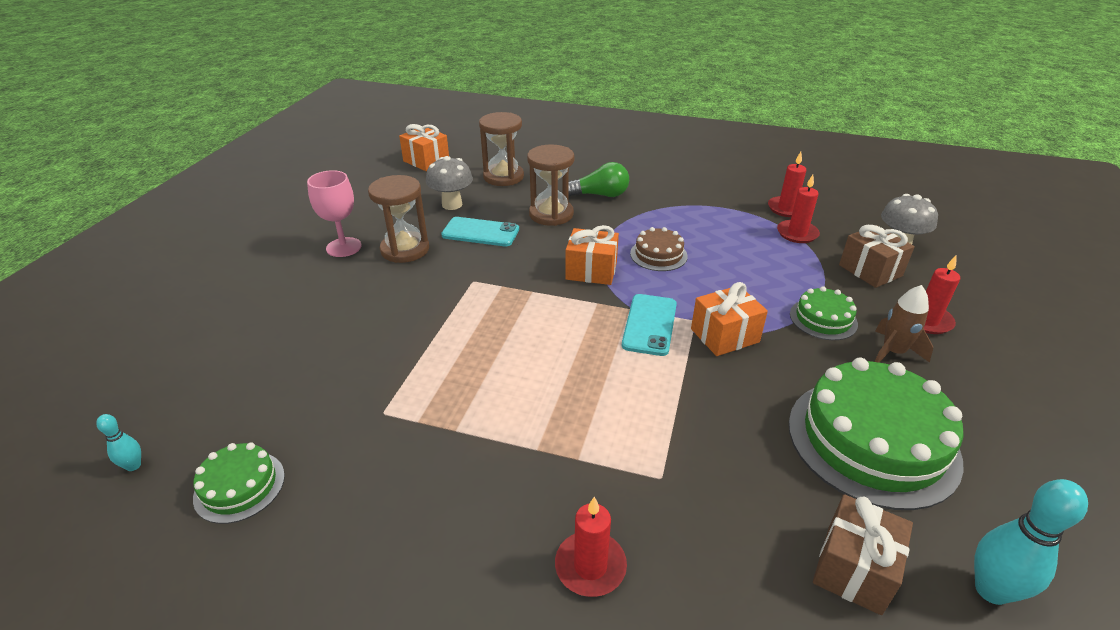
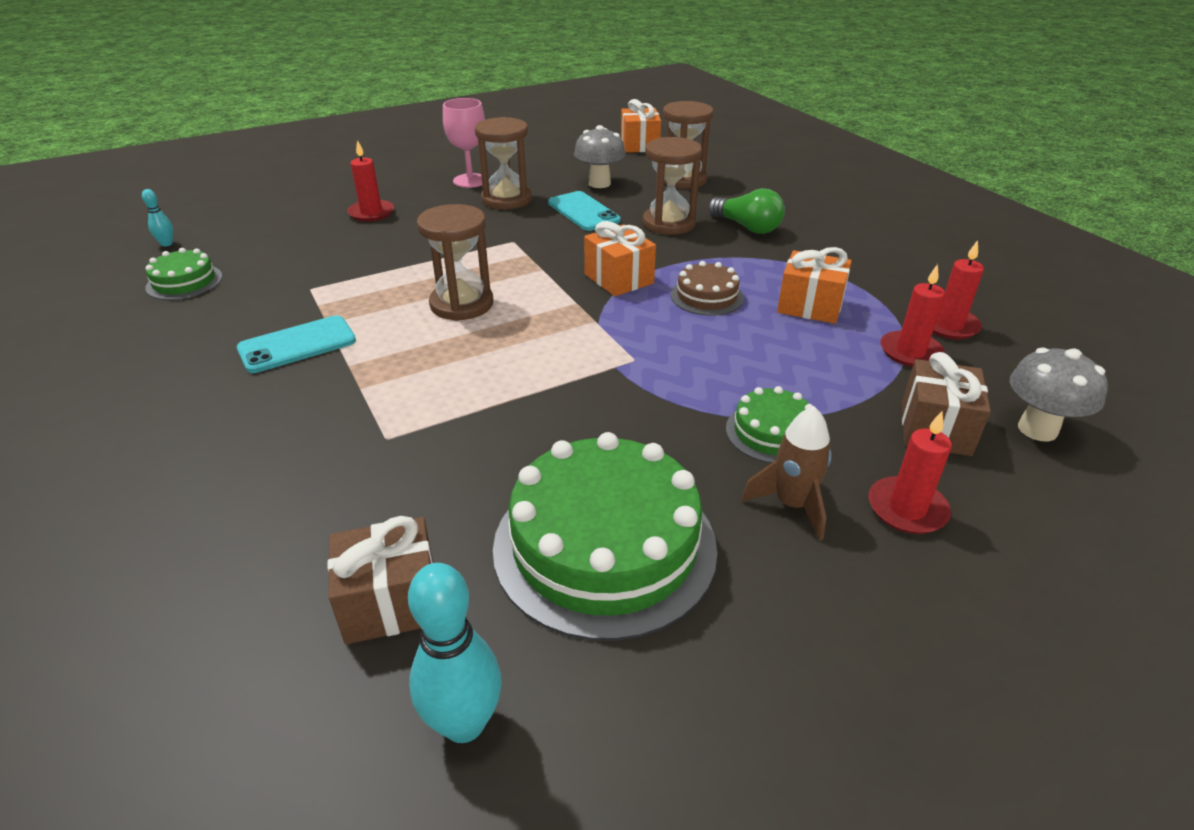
camera: 45 degrees right, 0 degrees up
red candle [555,497,627,597] -> red candle moved to [347,140,394,222]
turquoise phone [622,294,677,356] -> turquoise phone moved to [237,315,356,373]
orange gift [691,282,768,356] -> orange gift moved to [777,247,852,324]
none -> brown hourglass [417,204,493,321]

